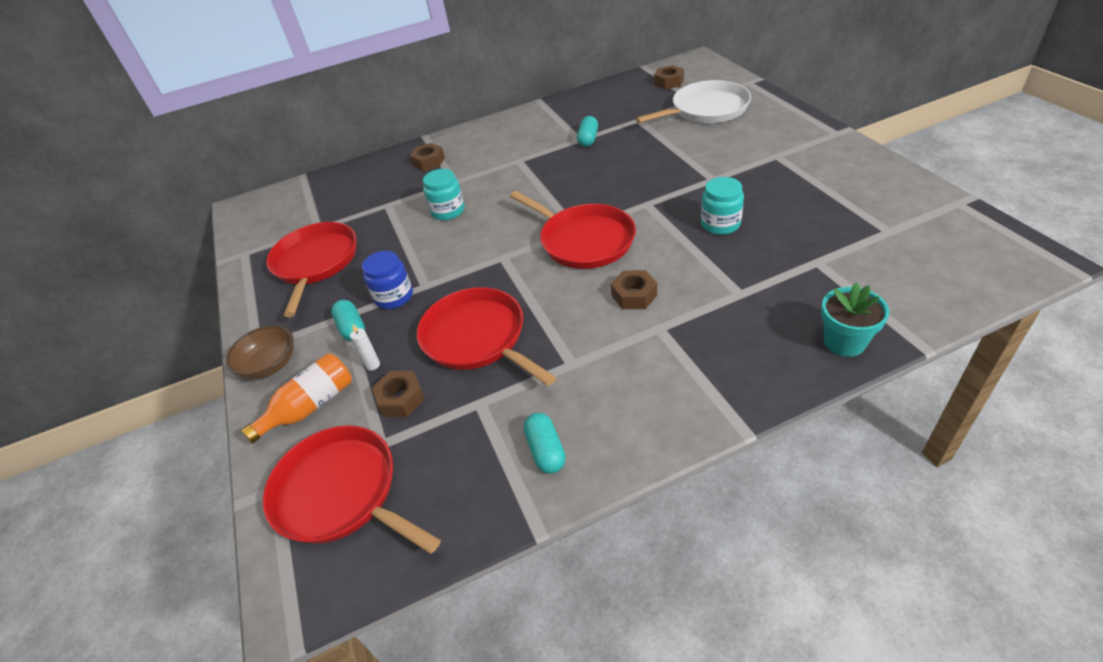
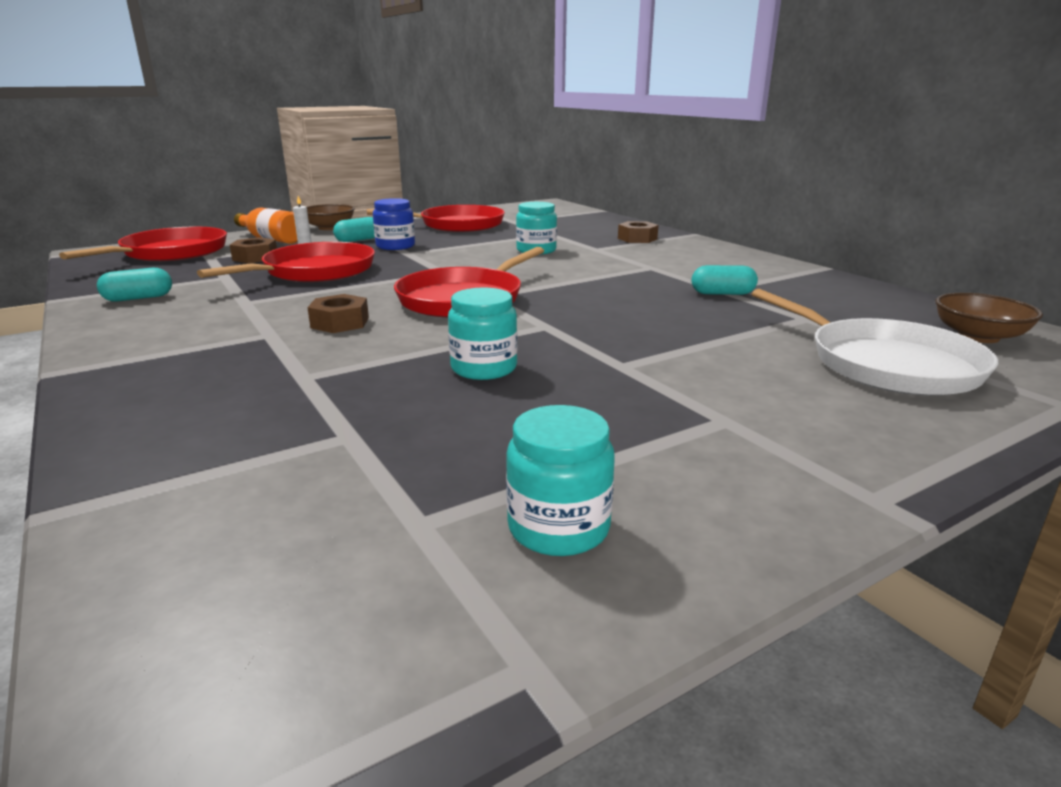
camera: 75 degrees right, 20 degrees down
brown nut [654,65,684,89] -> brown bowl [935,293,1043,343]
turquoise flower pot [821,282,889,357] -> none
none -> turquoise jar [506,405,615,556]

